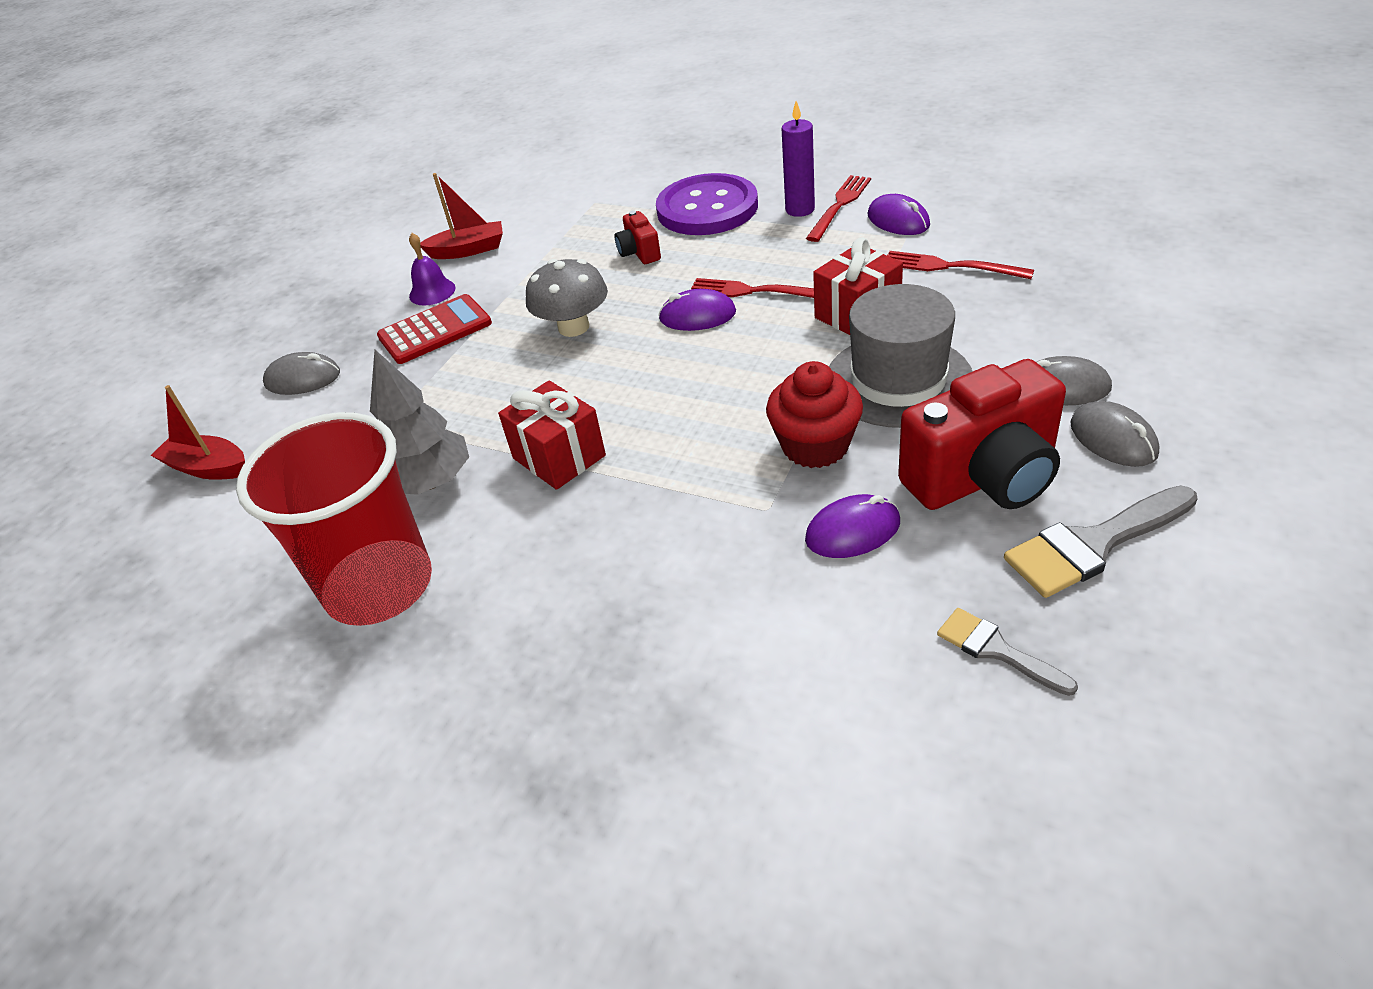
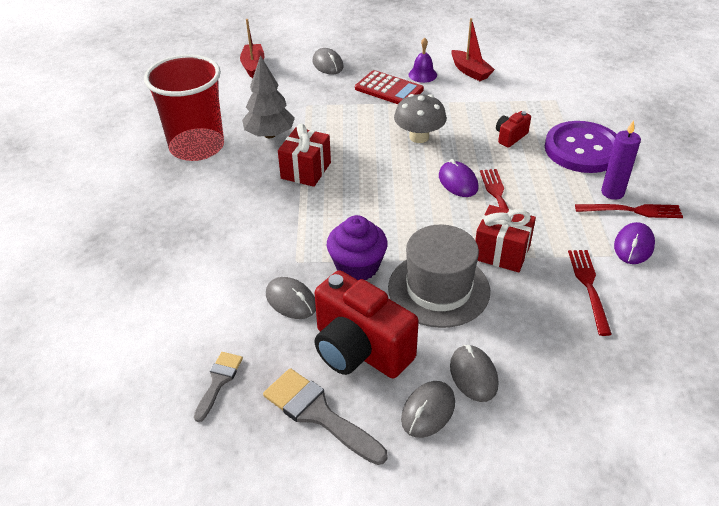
camera: 60 degrees right, 0 degrees up
red cupcake [766,361,863,468] -> purple cupcake [327,215,388,280]
purple mouse [805,494,900,558] -> grey mouse [266,277,316,319]

